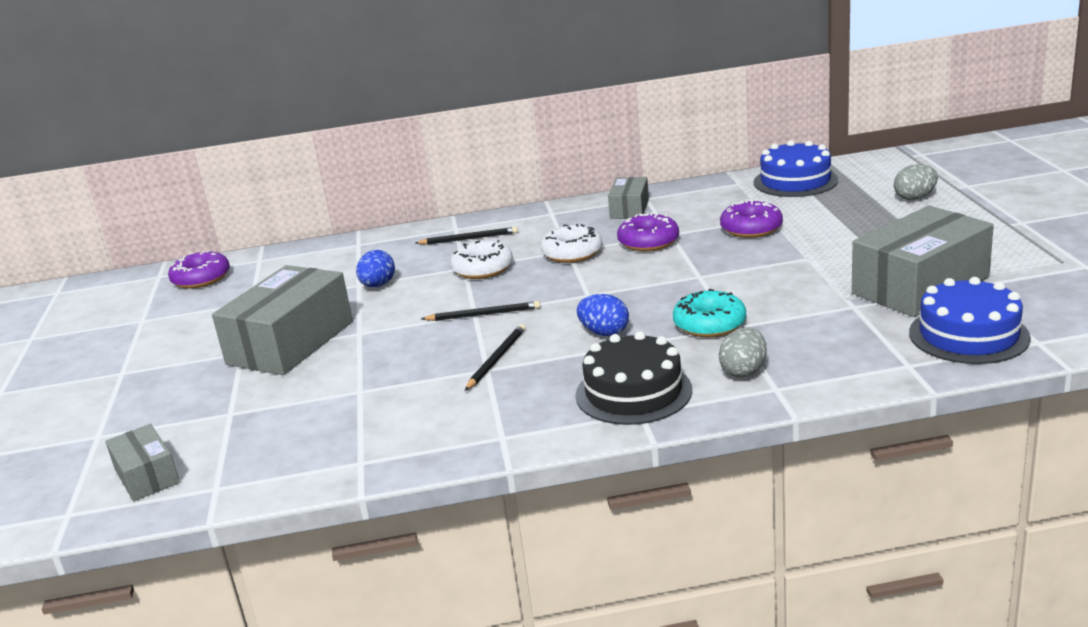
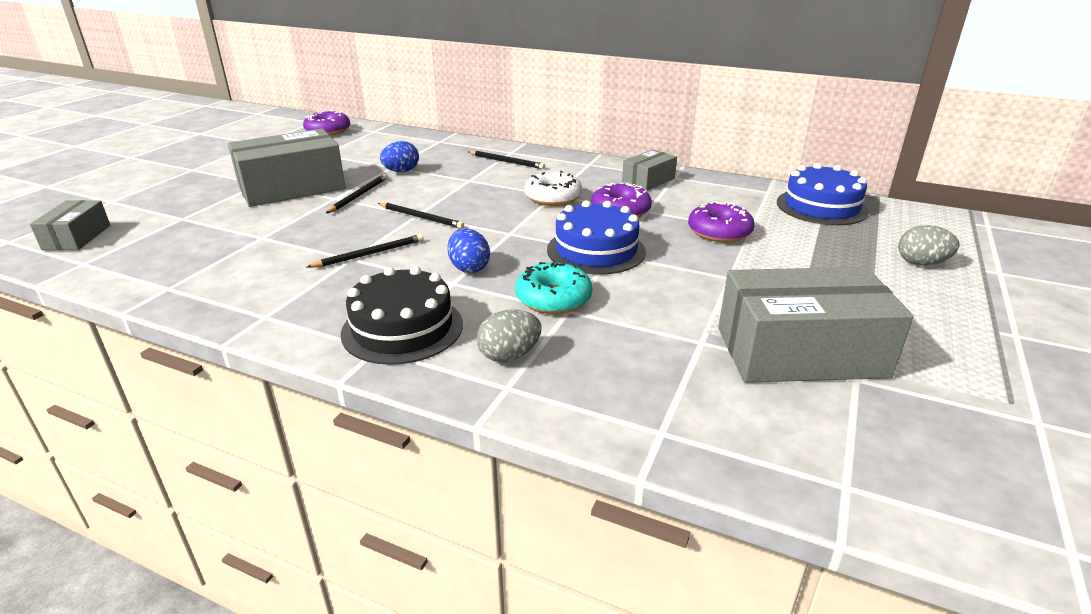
camera: 30 degrees right, 5 degrees up
white donut [450,240,513,279] -> none
blue cake [909,277,1031,364] -> blue cake moved to [547,200,646,275]
none -> black pencil [326,174,387,213]

